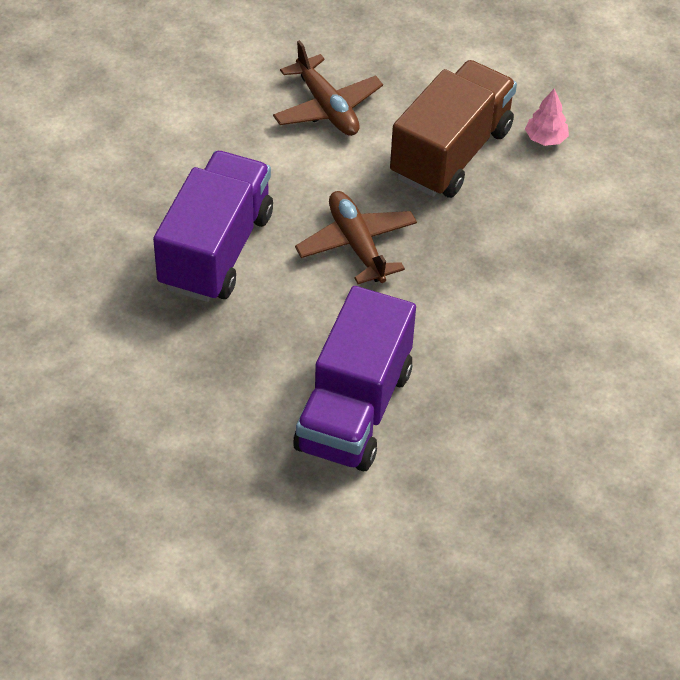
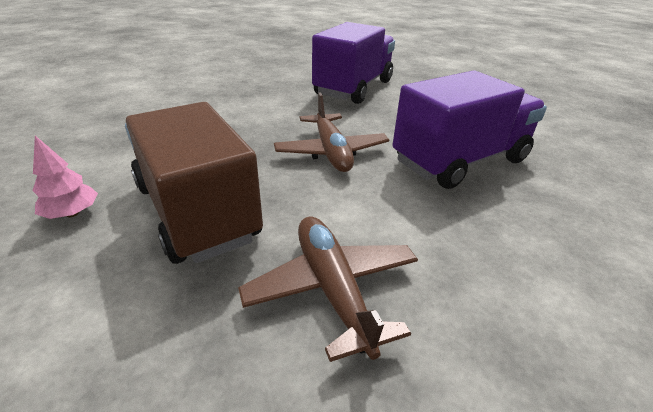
camera: 170 degrees left, 15 degrees down
purple truck [153,151,273,302] -> purple truck turned 150 degrees counterclockwise [393,71,547,189]
brown truck [390,60,517,198] -> brown truck turned 105 degrees clockwise [125,102,263,264]

